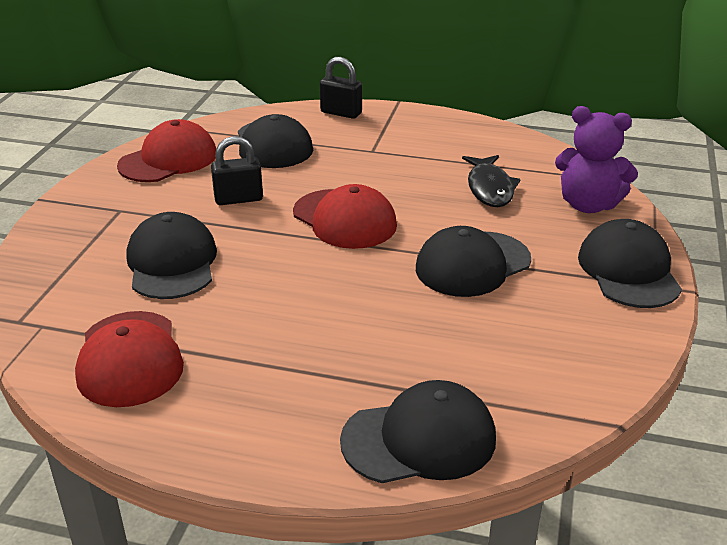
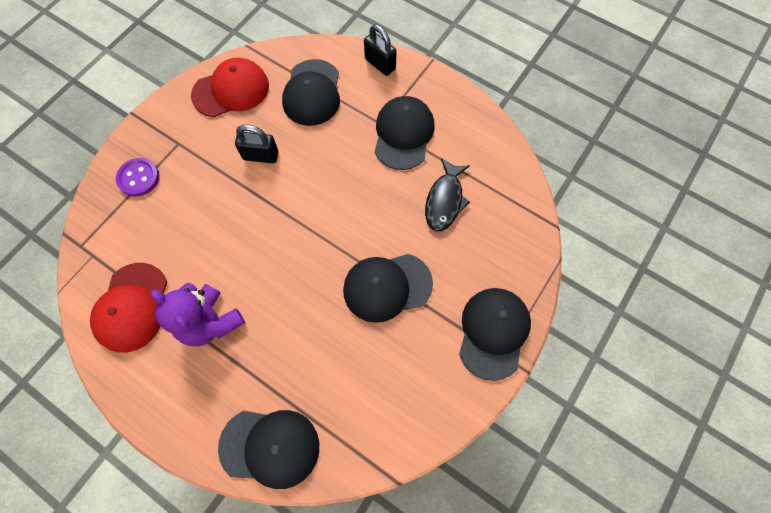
camera: 20 degrees right, 35 degrees up
black cap [126,212,217,299] -> black cap moved to [375,96,434,170]
red cap [293,184,397,249] -> none
purple teddy bear [555,106,638,213] -> purple teddy bear moved to [151,283,245,346]
none -> purple button [116,158,159,197]

